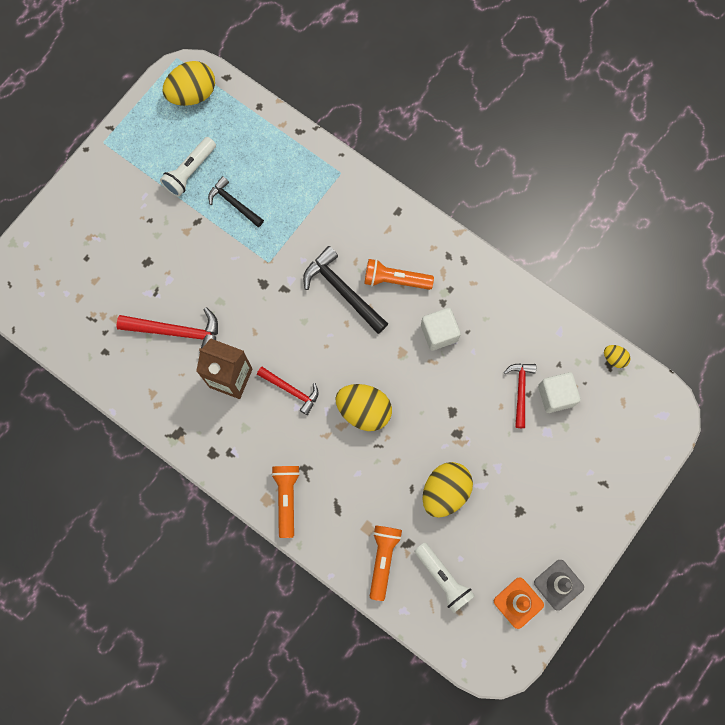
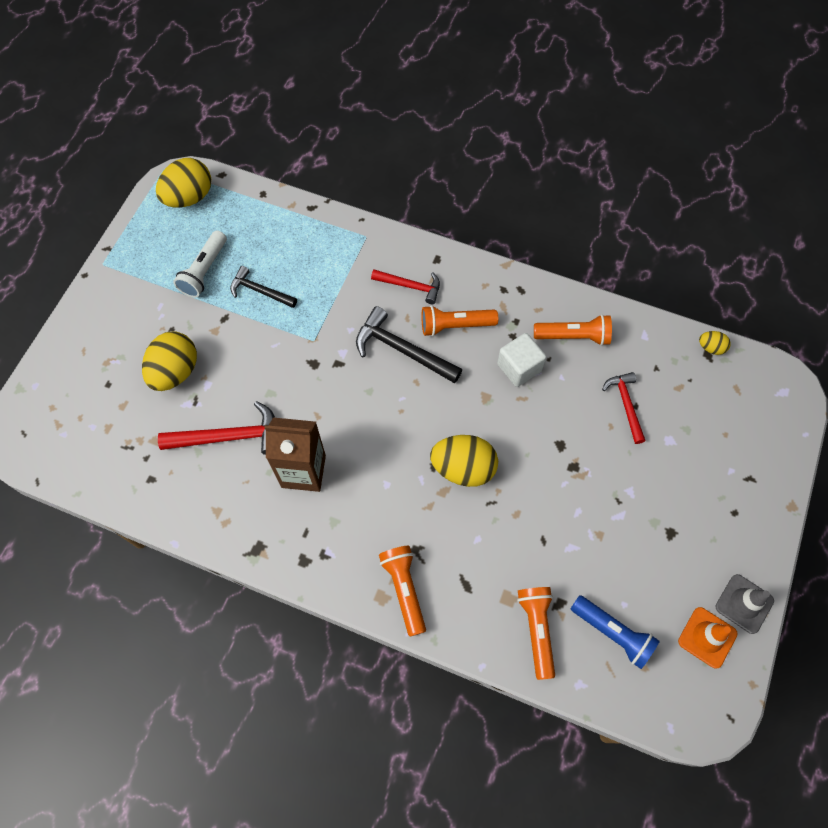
camera: 15 degrees left, 10 degrees down
red hammer [257,367,319,415] -> red hammer moved to [371,270,440,304]
white flashlight [414,542,475,613] -> blue flashlight [571,595,660,669]
yellow egg [423,462,473,518] -> yellow egg moved to [142,331,197,391]
white cube [538,372,581,413] -> none
none -> orange flashlight [534,314,612,346]

